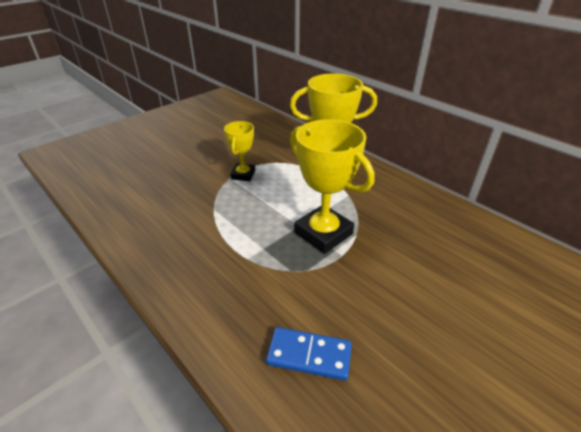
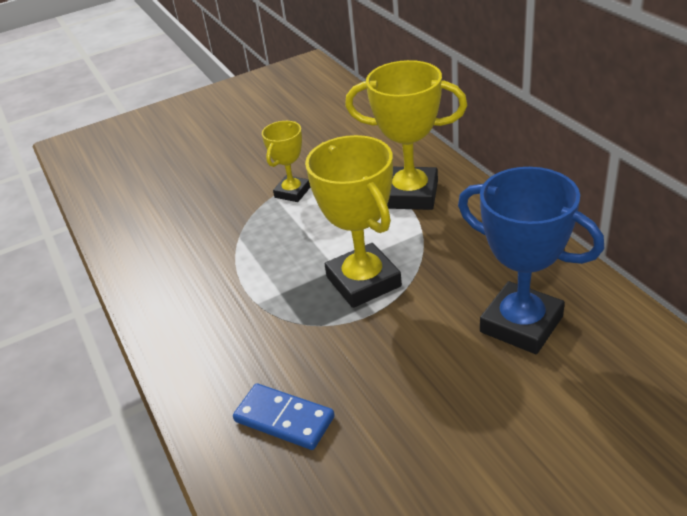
camera: 20 degrees right, 0 degrees up
none -> blue trophy [458,167,604,354]

